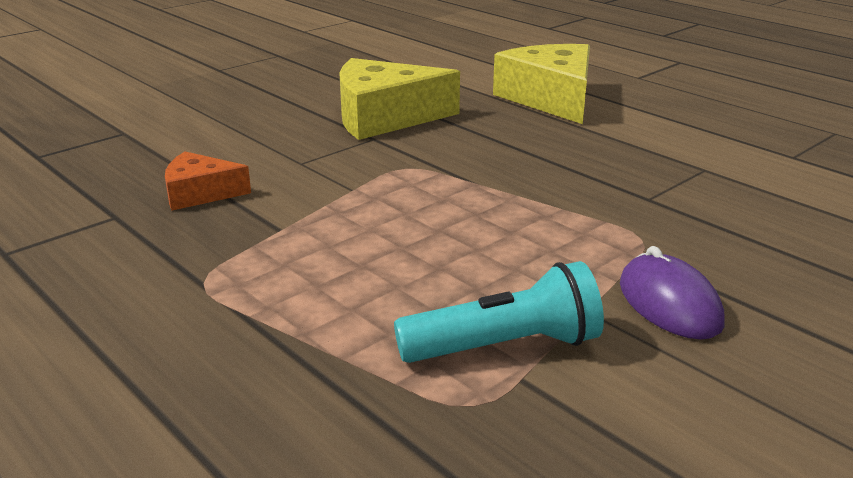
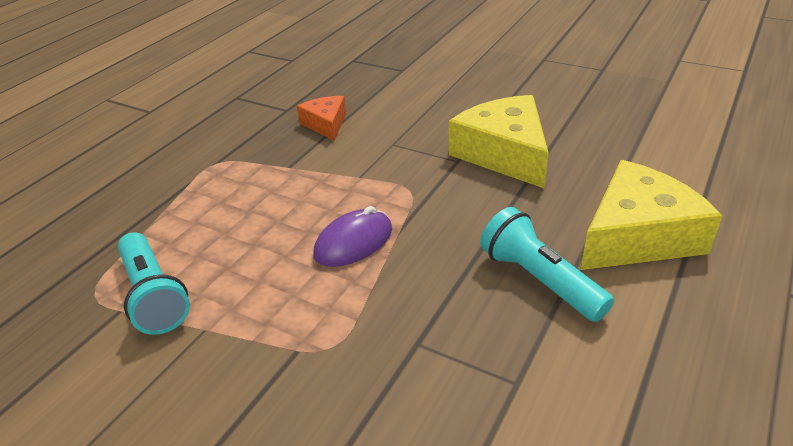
camera: 75 degrees right, 10 degrees up
purple mouse [620,246,725,340] -> purple mouse moved to [313,206,392,267]
none -> turquoise flashlight [480,207,614,322]

